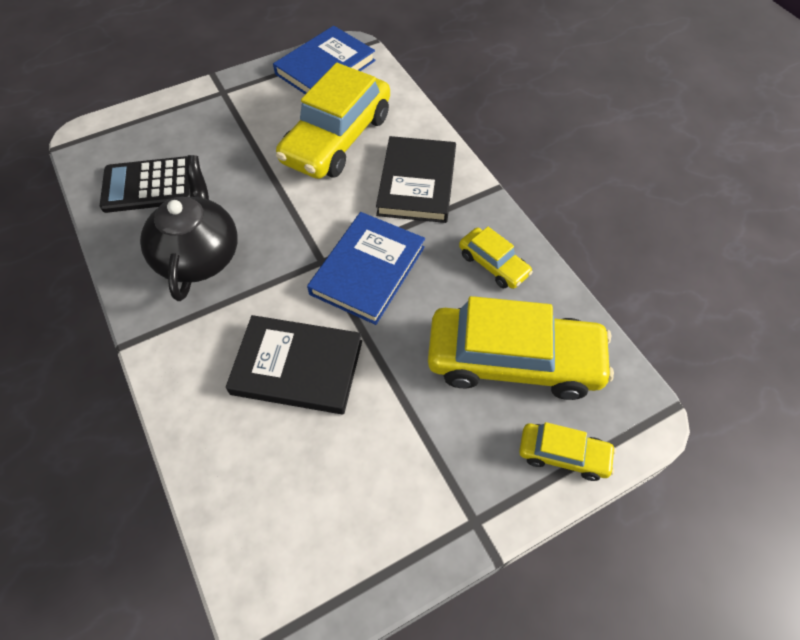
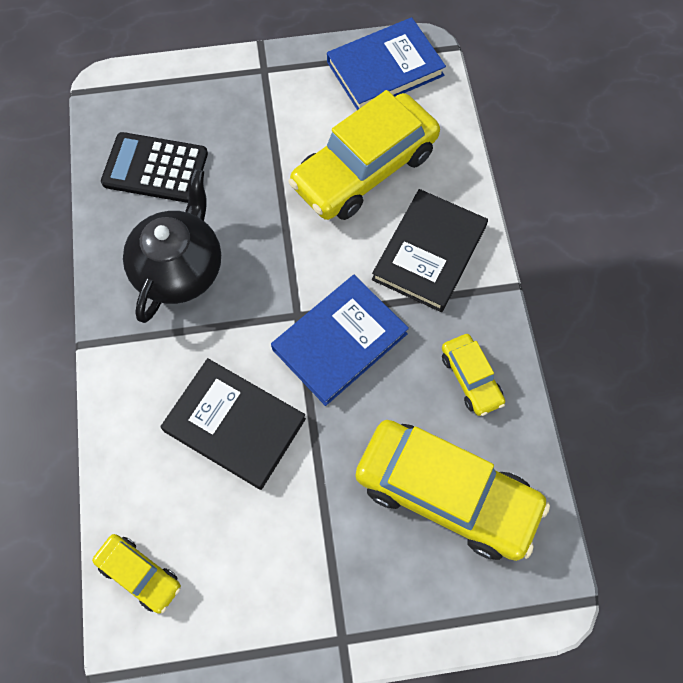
camera: 20 degrees right, 10 degrees up
yellow car [519,422,616,481] -> yellow car moved to [92,534,181,614]

